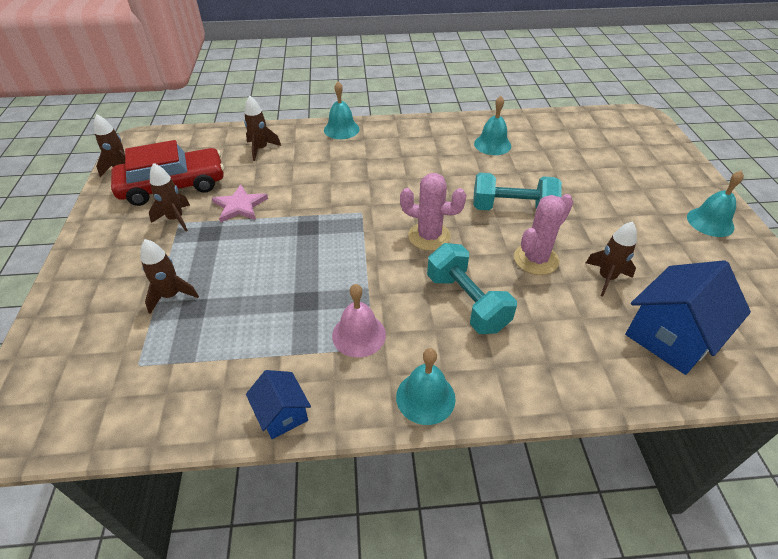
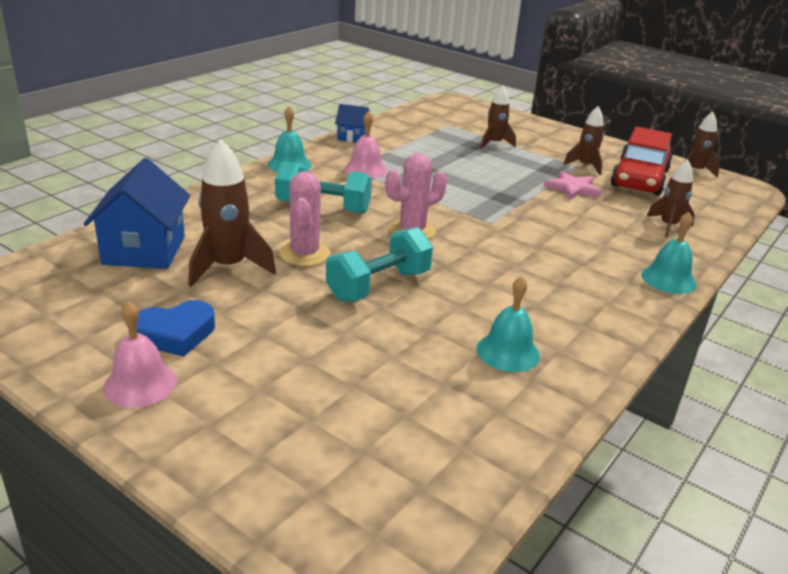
camera: 130 degrees right, 15 degrees down
brown rocket [586,221,637,297] -> brown rocket [188,139,276,287], size x1.59
turquoise bell [687,170,744,237] -> pink bell [103,301,177,408]
none -> blue heart [137,300,215,356]

